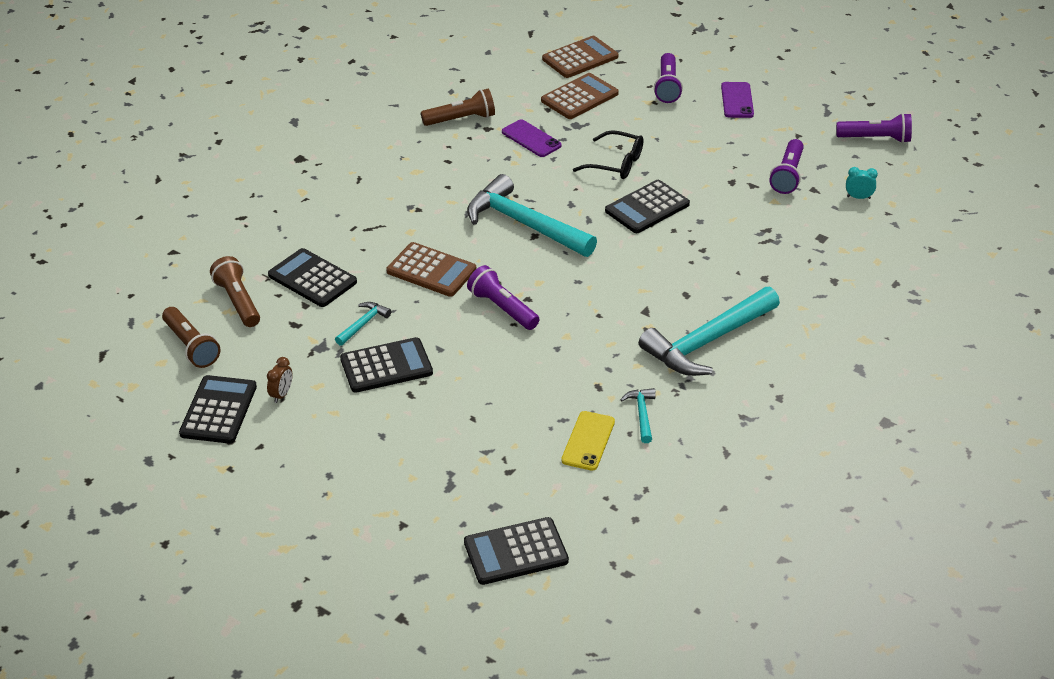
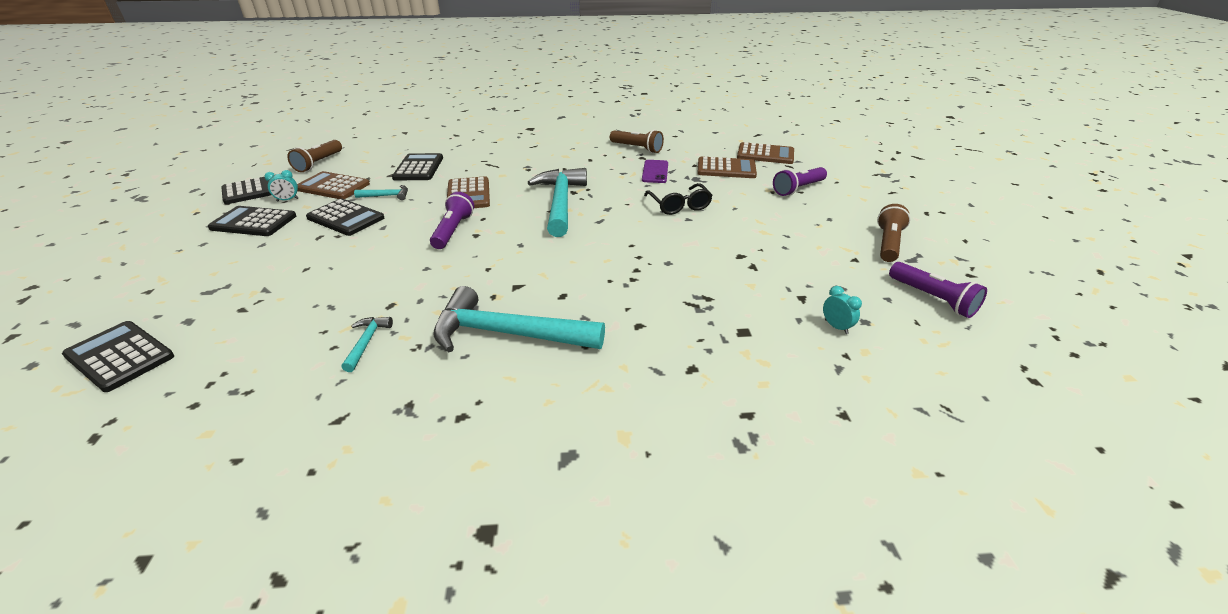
camera: 50 degrees right, 5 degrees down
brown flashlight [210,256,260,327] -> brown flashlight moved to [877,204,911,262]
brown clock [267,357,292,403] -> turquoise clock [264,170,299,202]
yellow phone [561,411,615,471] -> none
black calculator [605,180,690,233] -> black calculator moved to [208,206,296,236]
turquoise hammer [620,388,656,443] -> turquoise hammer turned 45 degrees counterclockwise [341,317,393,372]
purple phone [721,82,754,118] -> none
purple flashlight [770,139,804,194] -> none
none -> brown calculator [297,171,370,199]

